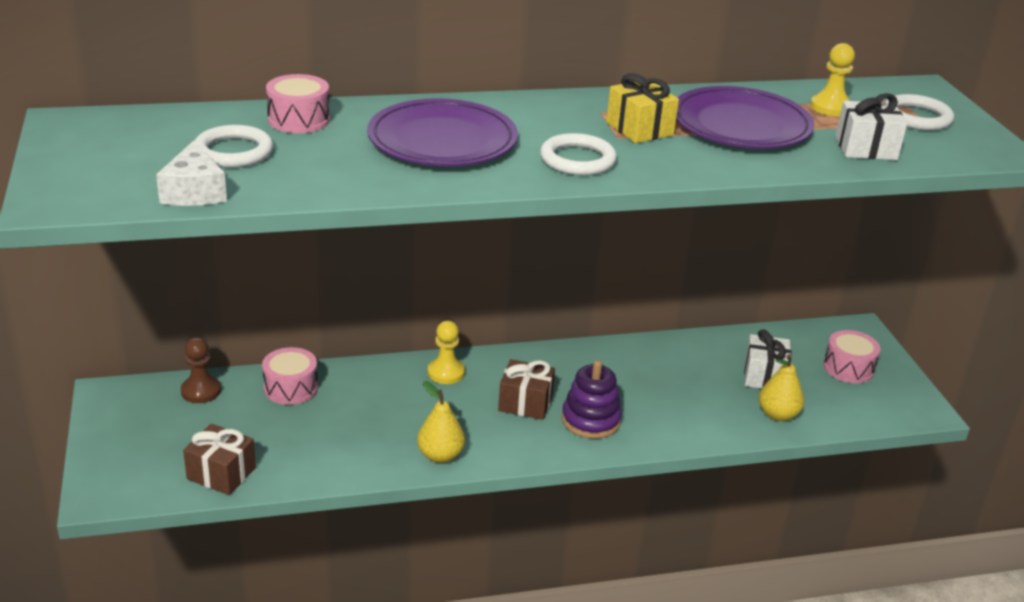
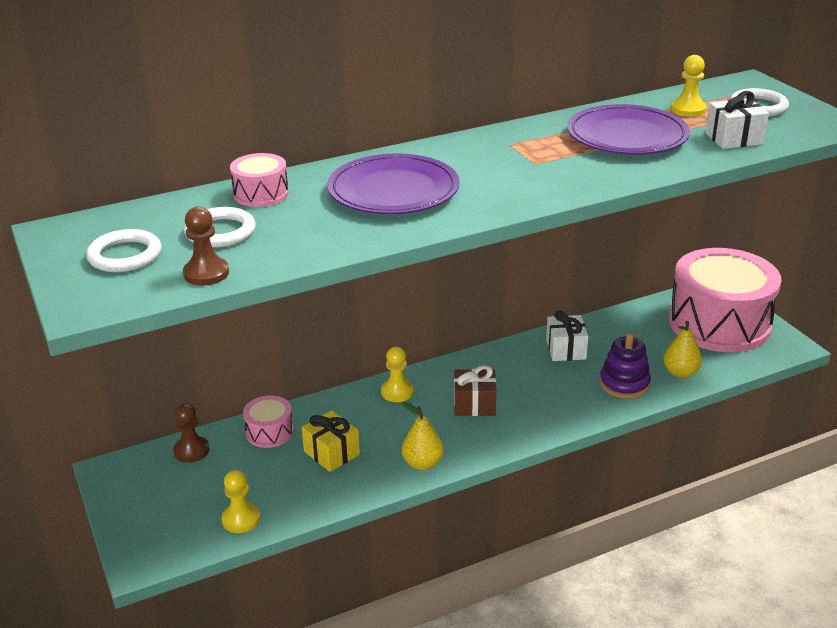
camera: 10 degrees left, 0 degrees up
white cheese [156,141,227,206] -> brown pawn [183,206,229,286]
brown gift [183,424,256,495] -> yellow pawn [221,470,260,533]
white ring [540,133,617,176] -> white ring moved to [86,229,161,272]
purple stacking toy [562,360,622,439] -> purple stacking toy moved to [600,333,651,399]
yellow gift [606,73,679,143] -> yellow gift moved to [302,410,360,472]
white gift [744,329,792,389] -> white gift moved to [546,311,588,361]
pink drum [823,330,880,383] -> pink drum [669,248,781,352], size x2.39

